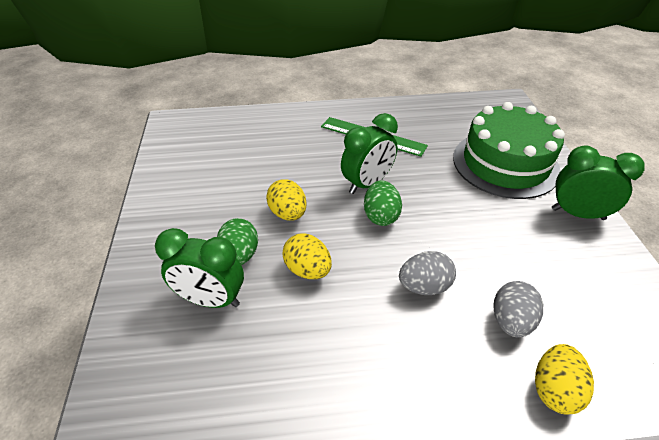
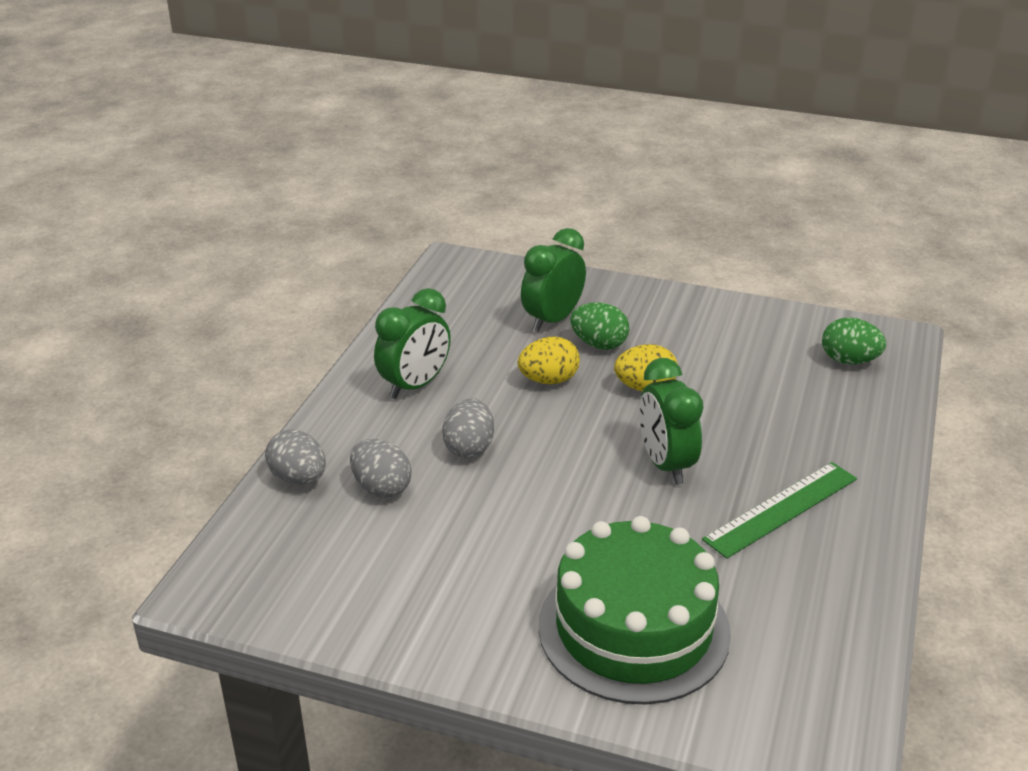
camera: 115 degrees right, 10 degrees down
green egg [364,180,402,226] -> green egg moved to [822,317,886,364]
yellow egg [535,344,594,415] -> grey egg [265,430,326,485]
green clock [552,145,645,220] -> green clock moved to [374,288,451,399]

